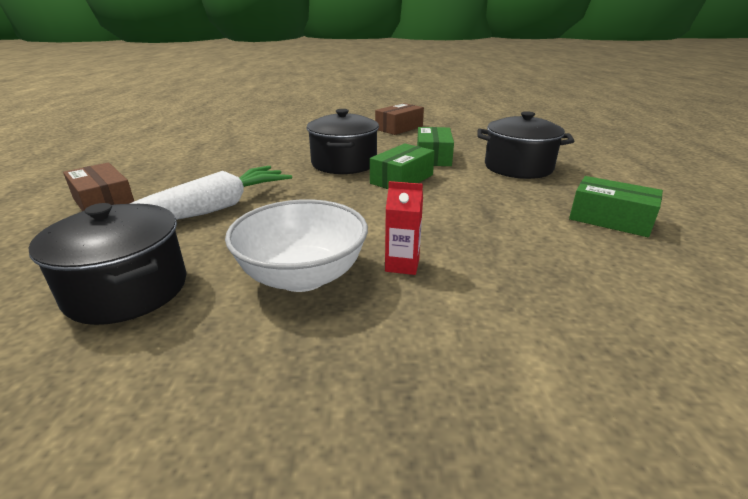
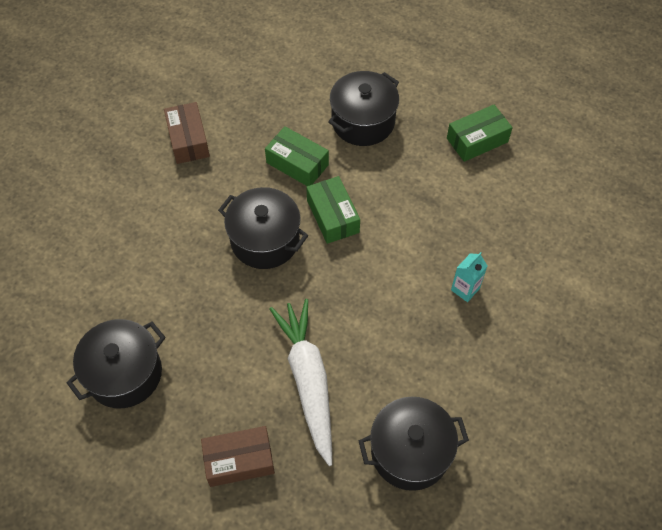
camera: 60 degrees left, 30 degrees up
white bowl [225,199,368,292] -> none
red carton [385,181,423,275] -> turquoise carton [451,252,487,302]
none -> black pot [67,319,166,408]

